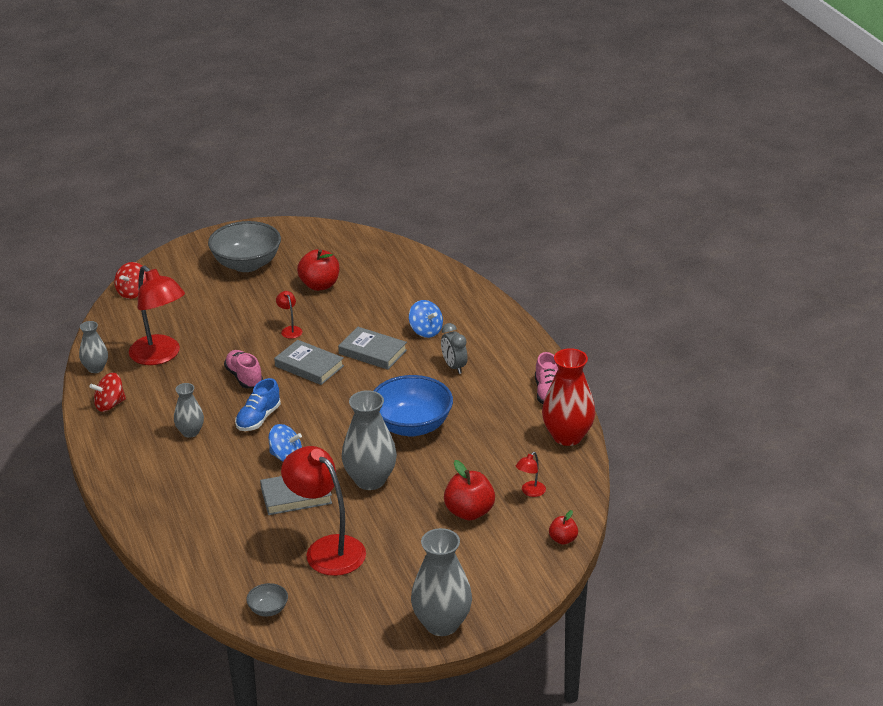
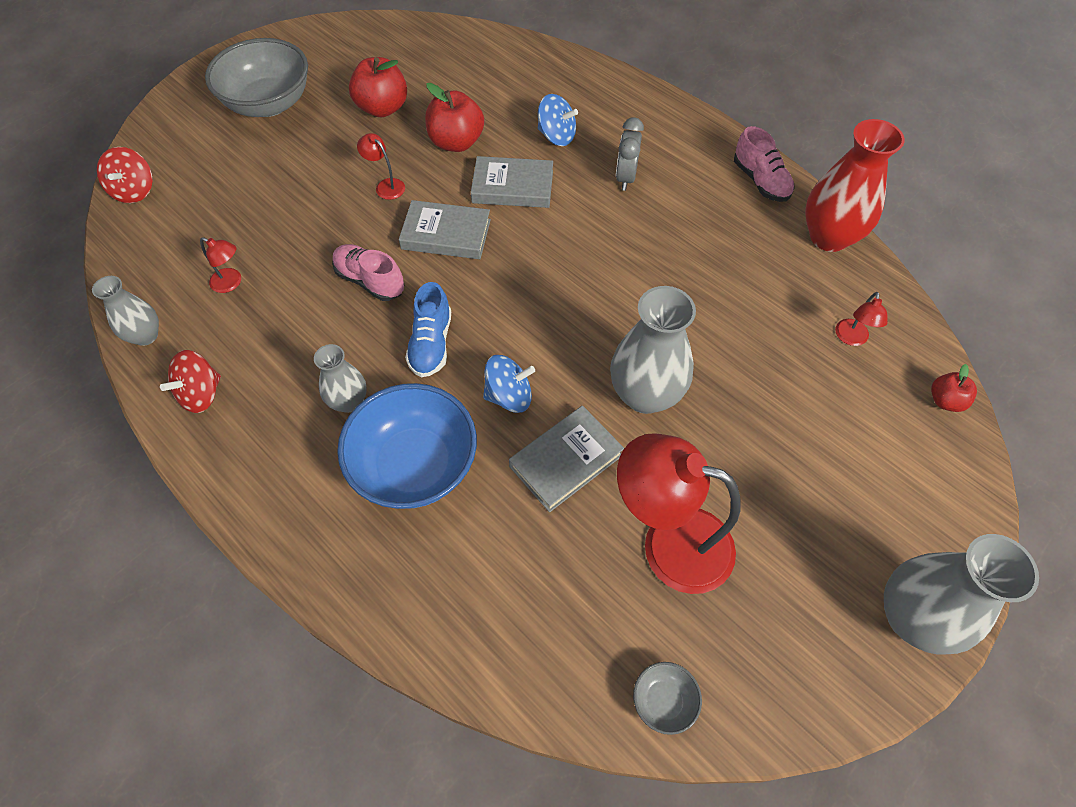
camera: 25 degrees left, 25 degrees up
red lamp [129,265,185,365] -> red lamp [200,237,241,293], size x0.43
blue bowl [374,375,453,437] -> blue bowl moved to [337,383,477,509]
grey clock [441,323,467,374] -> grey clock turned 60 degrees clockwise [616,117,644,191]
red apple [444,460,495,520] -> red apple moved to [425,83,484,152]

